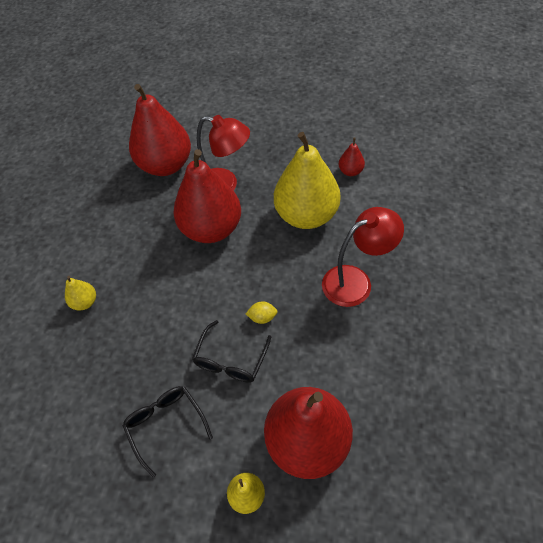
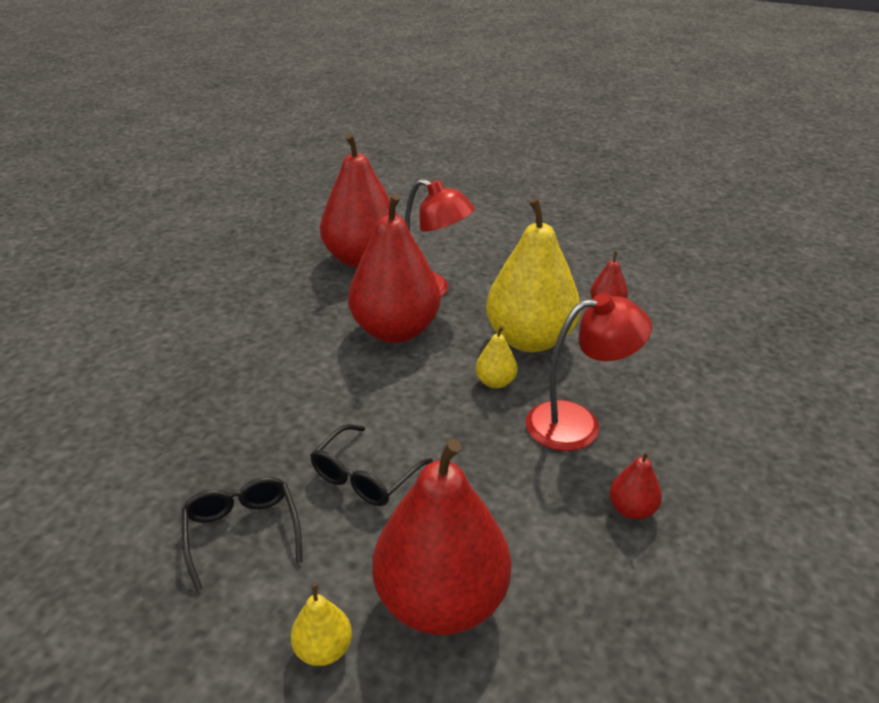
camera: 10 degrees right, 20 degrees down
yellow pear [65,276,96,310] -> yellow pear moved to [476,326,518,389]
yellow lemon [246,301,278,324] -> none
none -> red pear [610,451,662,520]

